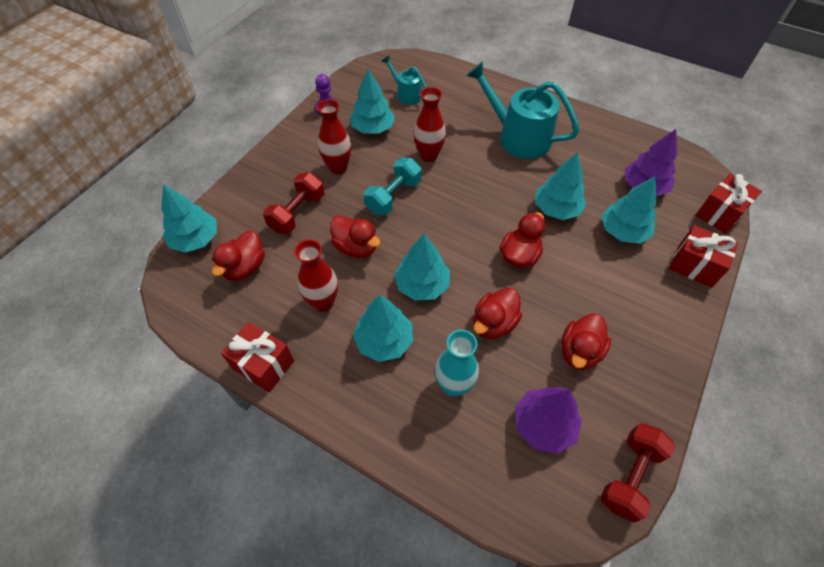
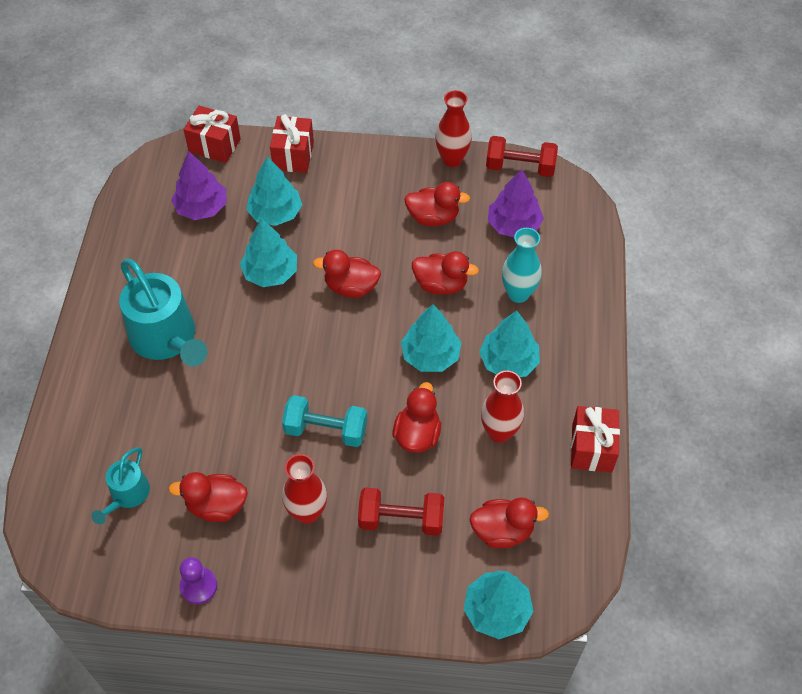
camera: 115 degrees left, 0 degrees up
turquoise tree [350,69,395,134] -> red duck [168,472,248,522]
red vase [413,87,446,162] -> red vase moved to [435,90,472,167]
turquoise watering can [466,62,579,159] -> turquoise watering can turned 45 degrees counterclockwise [119,258,208,366]

